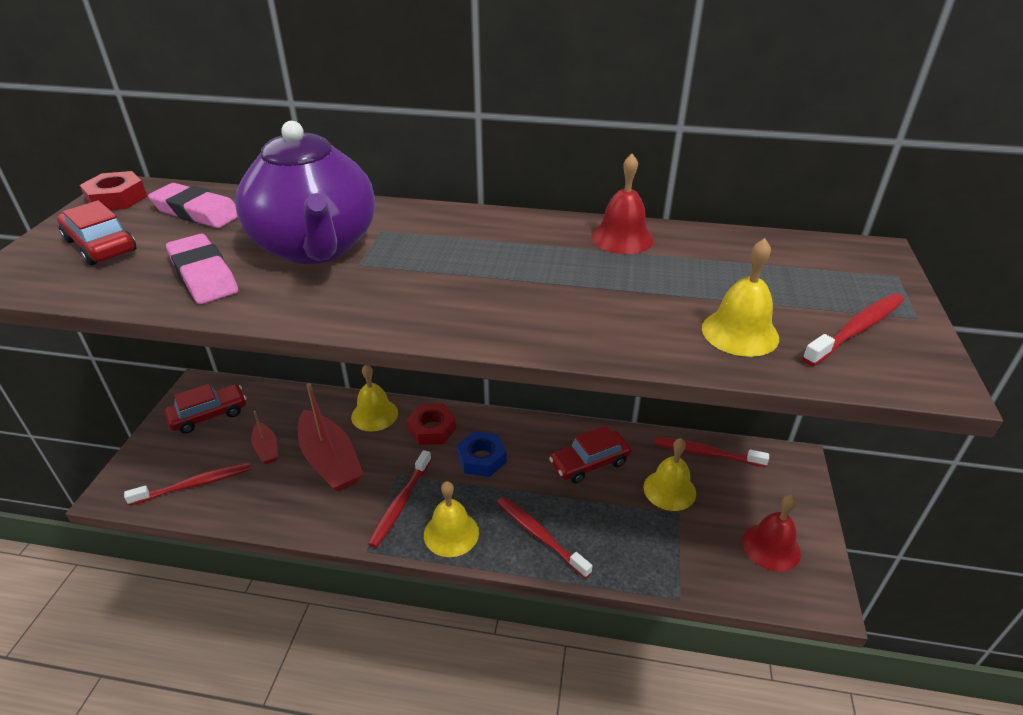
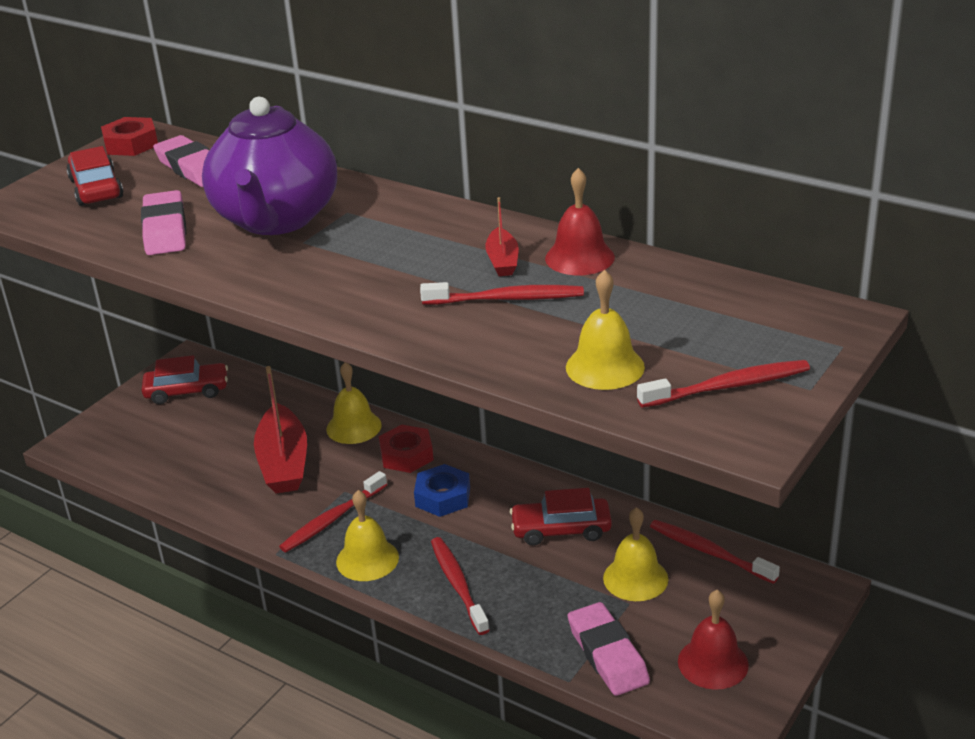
camera: 25 degrees right, 5 degrees down
red toothbrush [124,462,251,506] -> red toothbrush moved to [420,282,584,305]
red boat [251,411,278,464] -> red boat moved to [485,197,519,276]
none -> pink eraser [568,602,650,696]

